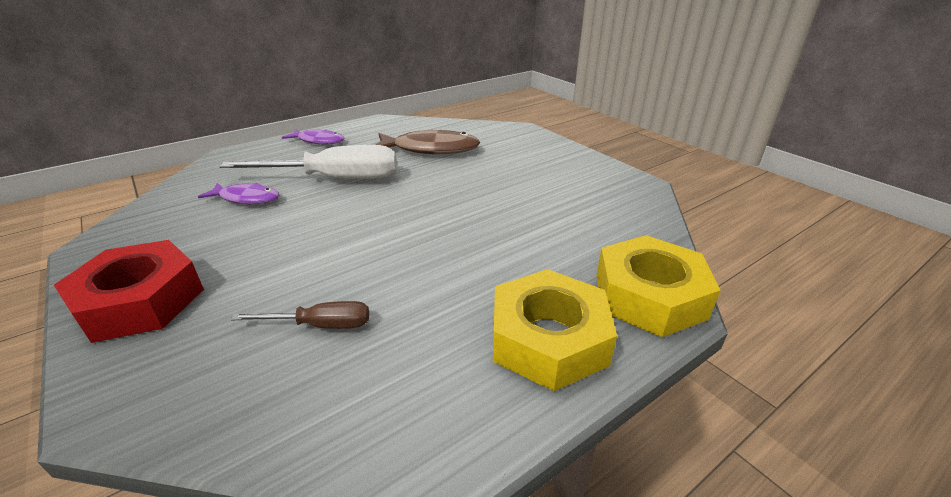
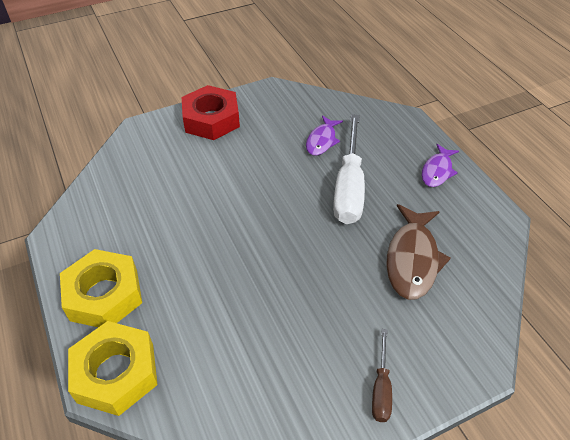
camera: 100 degrees right, 15 degrees up
brown screwdriver [231,301,369,329] -> brown screwdriver moved to [372,329,392,422]

